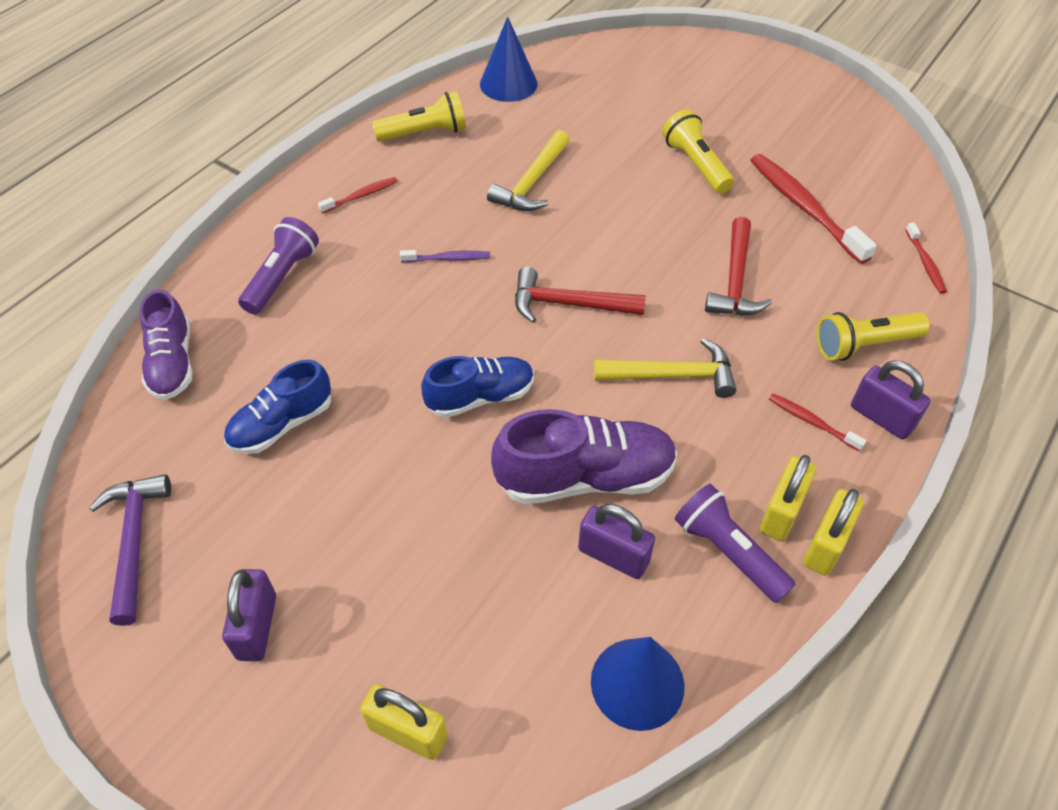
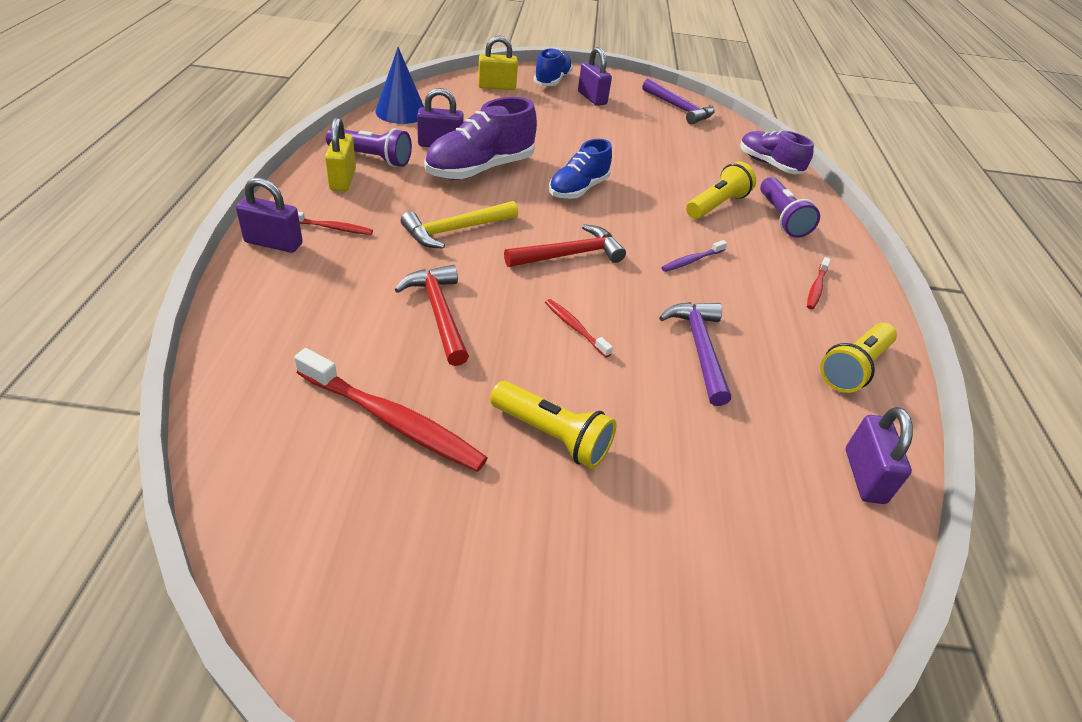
camera: 145 degrees right, 10 degrees down
blue shoe [224,360,331,454] -> blue shoe moved to [534,48,573,86]
blue cone [480,17,537,102] -> purple padlock [846,407,913,504]
yellow hammer [487,130,570,211] -> purple hammer [659,302,731,406]
yellow padlock [803,489,864,576] -> none
yellow flashlight [816,312,930,361] -> yellow flashlight moved to [686,161,756,219]
red toothbrush [906,223,947,294] -> red toothbrush moved to [545,299,613,358]

